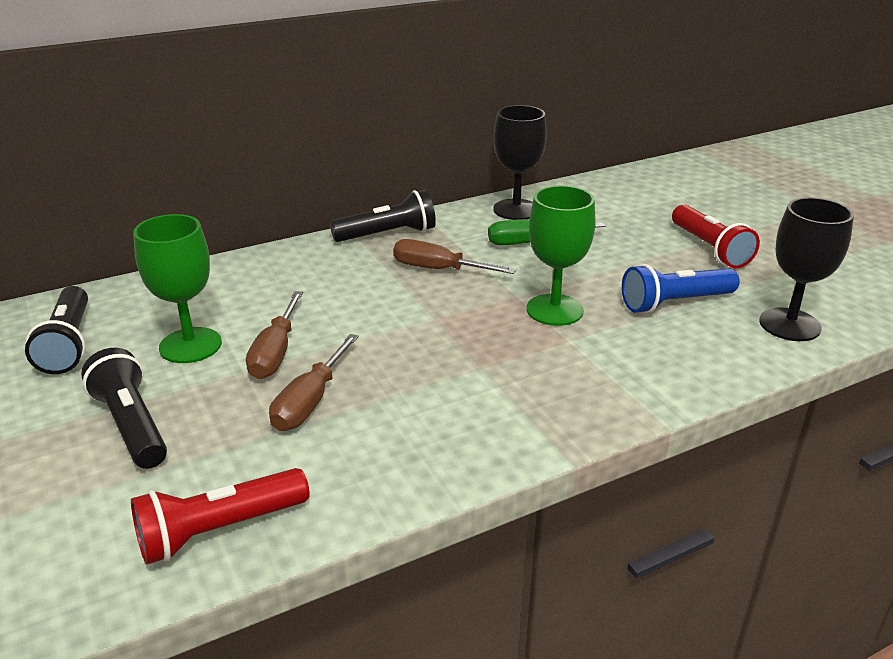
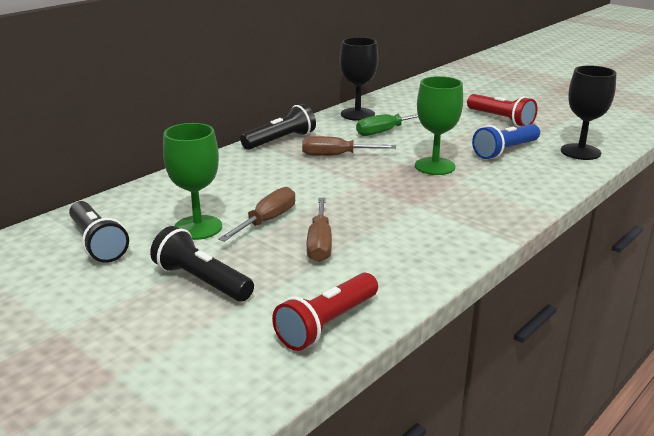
camera: 20 degrees left, 5 degrees down
brown screwdriver [246,291,303,379] -> brown screwdriver turned 135 degrees counterclockwise [218,187,295,242]

